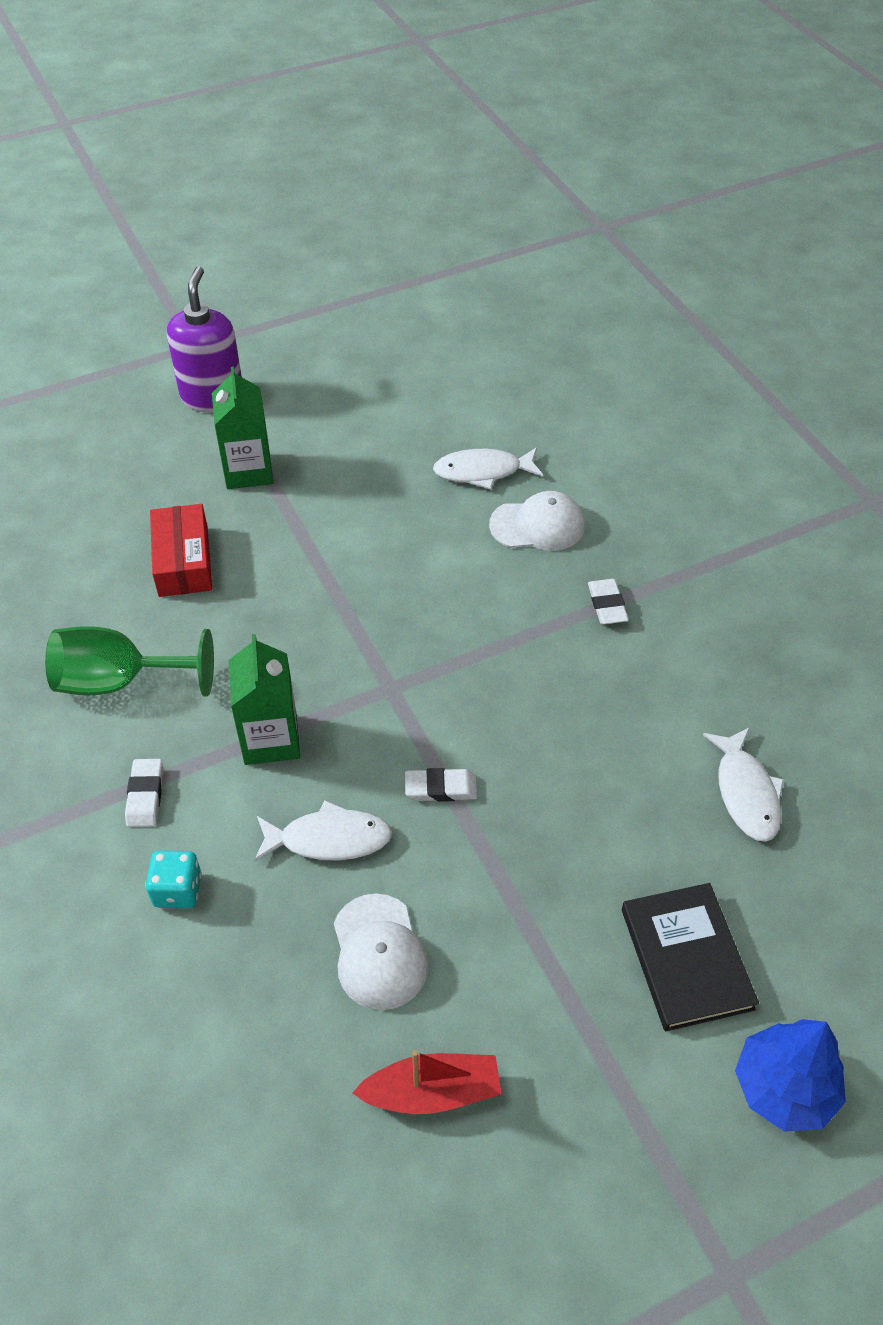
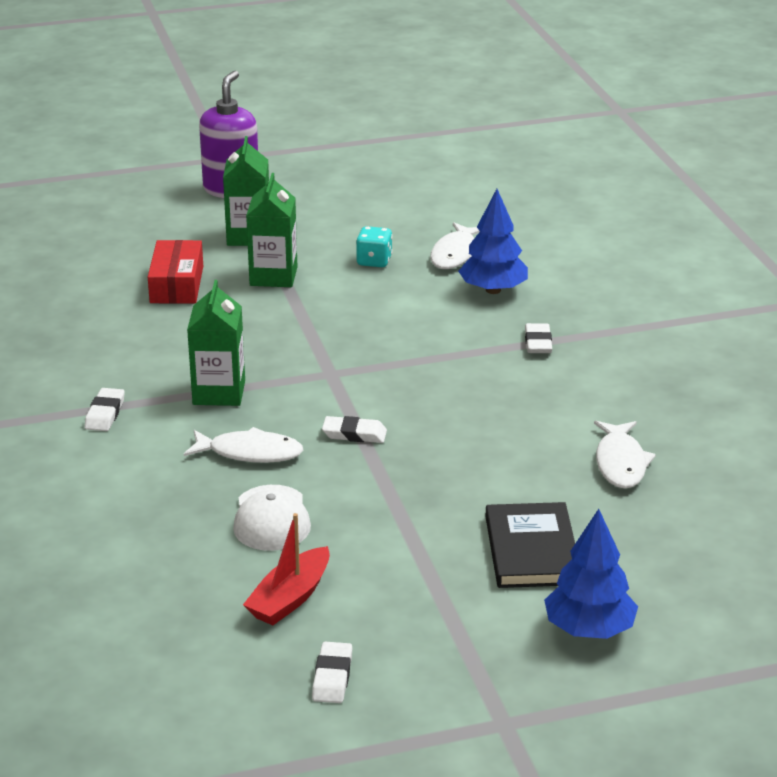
camera: 10 degrees right, 20 degrees down
green goblet [45,626,214,696] -> none
turquoise dice [145,850,202,908] -> turquoise dice moved to [356,226,393,267]
red boat [352,1050,501,1114] -> red boat turned 120 degrees clockwise [243,513,330,625]
white fish [433,447,543,489] -> white fish turned 75 degrees counterclockwise [430,222,480,269]
white cap [489,491,585,551] -> blue tree [458,189,528,294]
none -> green carton [246,173,297,287]
none -> white eraser [312,642,352,703]

